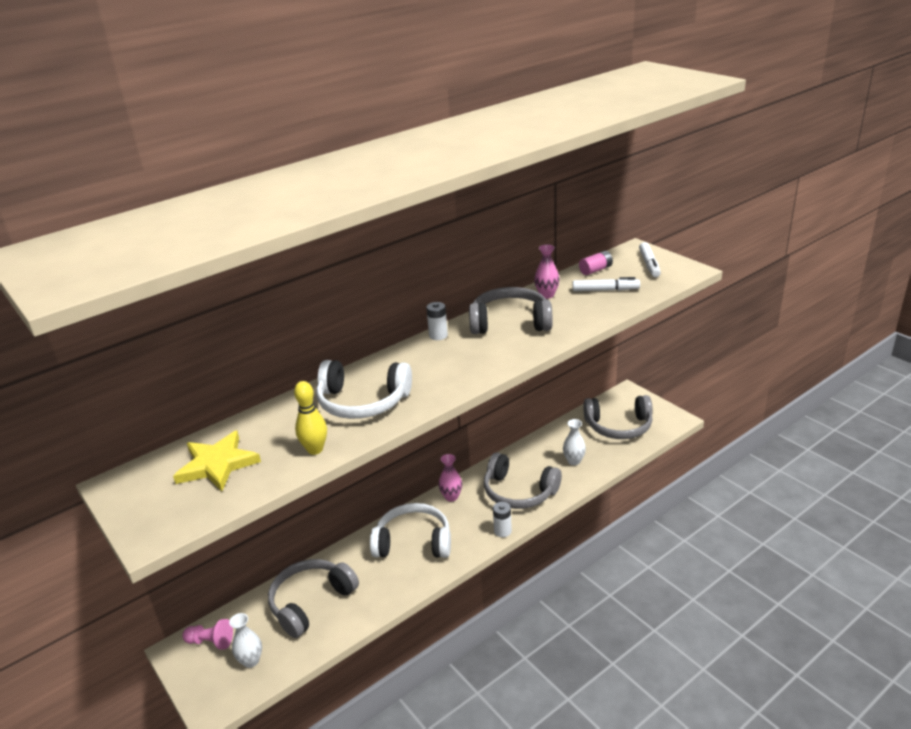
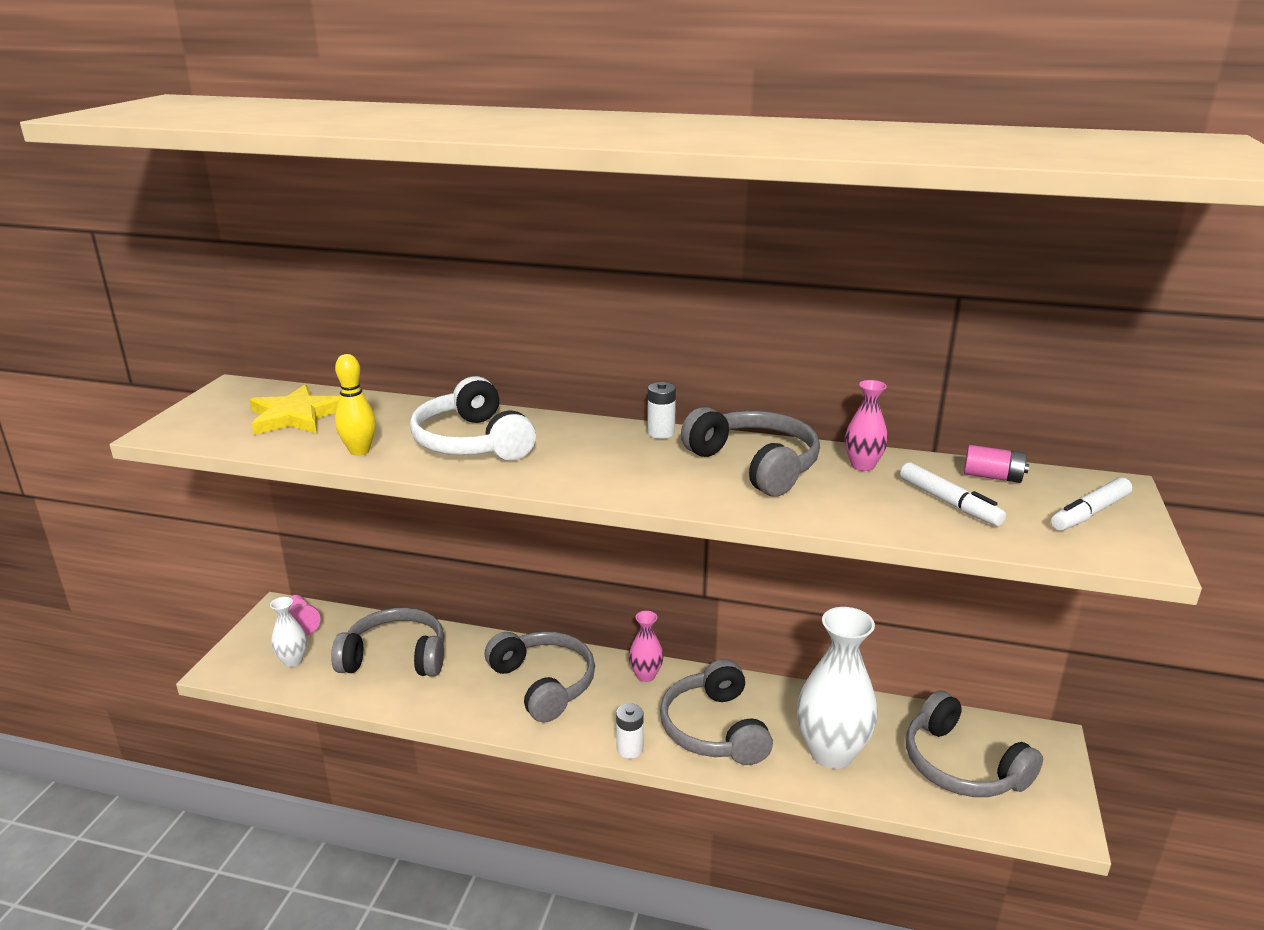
camera: 50 degrees right, 5 degrees down
white headphones [370,503,451,558] -> grey headphones [485,631,595,723]
white vase [563,419,586,465] -> white vase [797,607,878,769], size x2.03

